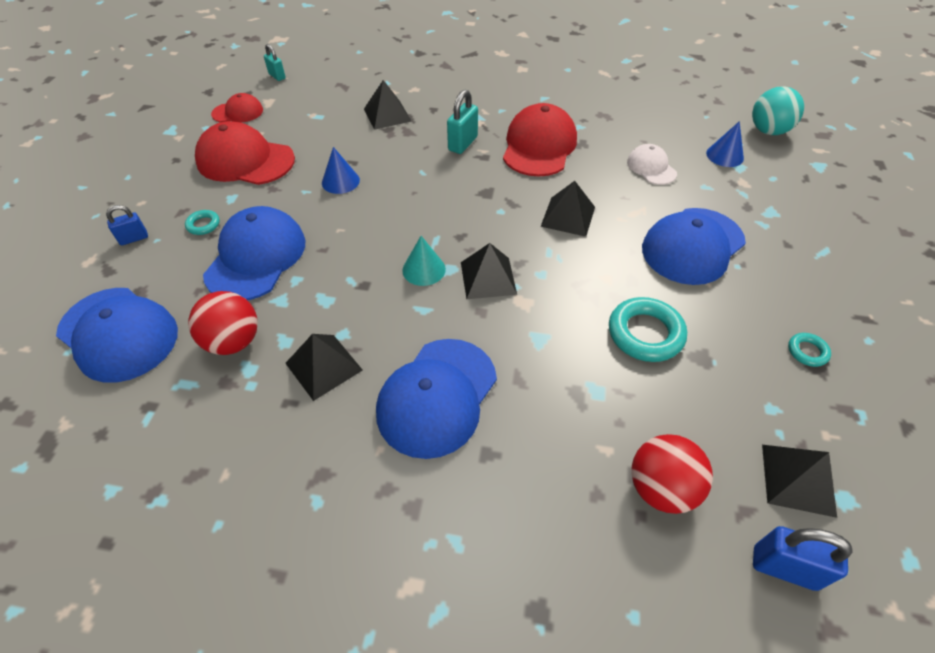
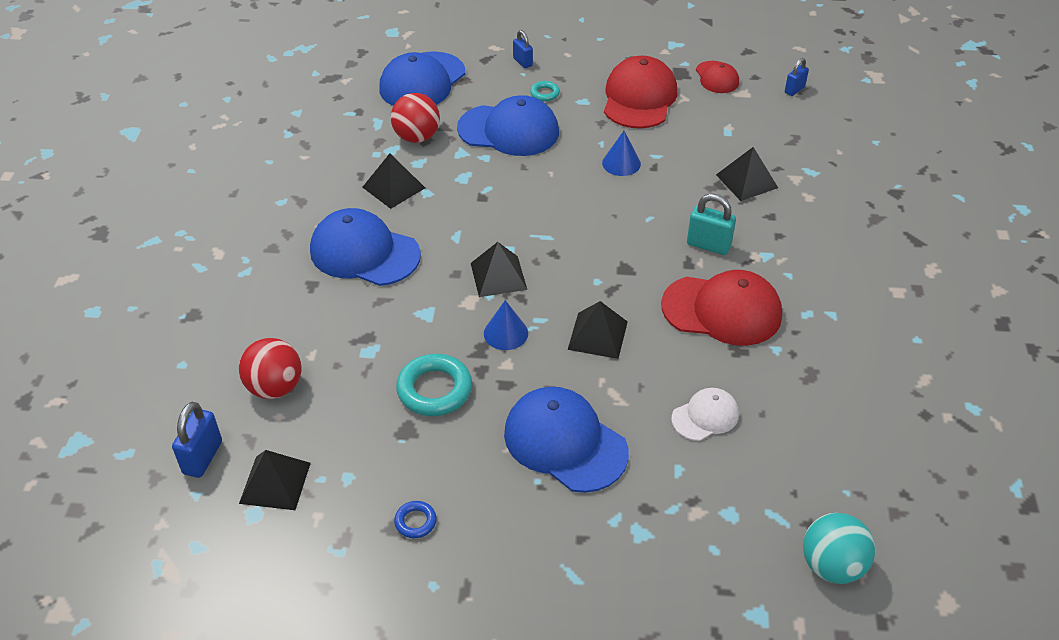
camera: 85 degrees right, 5 degrees down
turquoise padlock [264,44,286,81] -> blue padlock [785,58,809,96]
turquoise cone [402,236,446,286] -> none
blue cone [706,121,744,167] -> blue cone moved to [484,300,528,350]
turquoise ring [788,333,831,367] -> blue ring [394,501,437,538]

